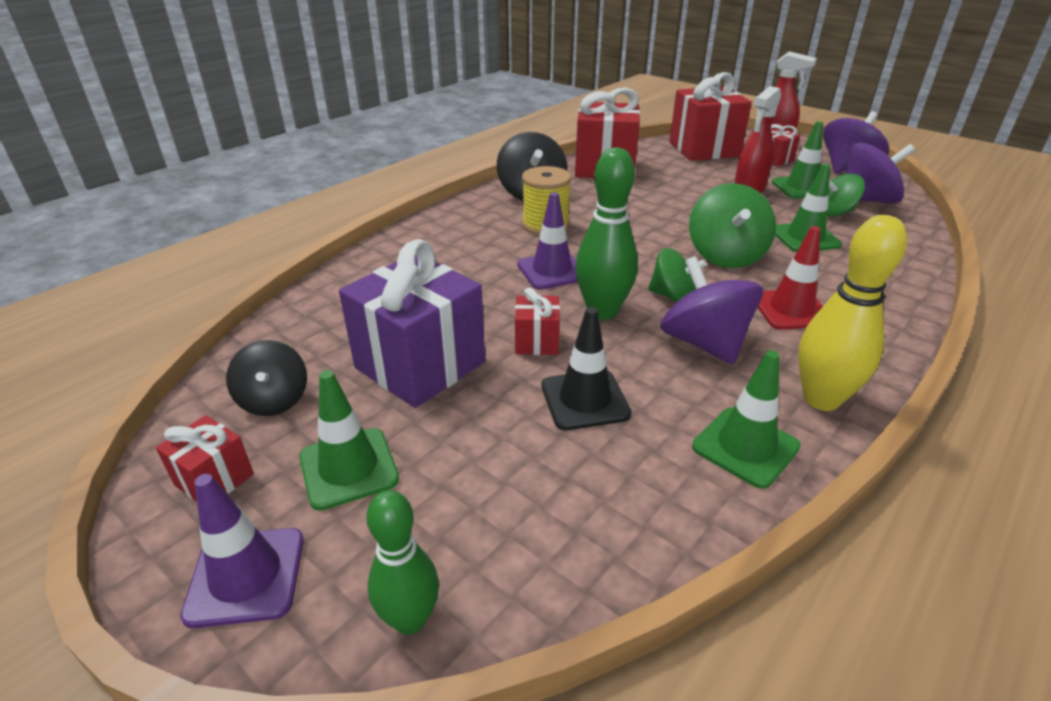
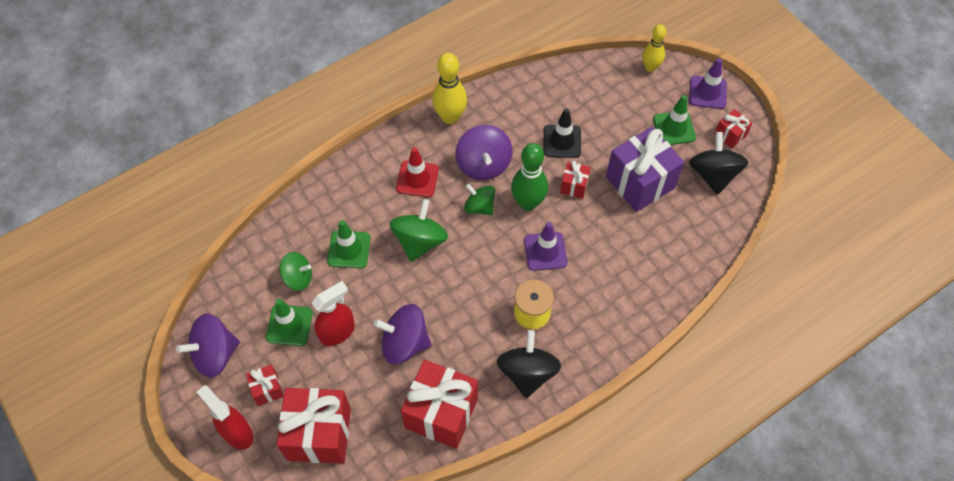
camera: 165 degrees left, 25 degrees up
black spinning top [226,340,307,416] -> black spinning top [689,132,749,195], size x1.54
green bowling pin [367,490,439,635] -> yellow bowling pin [642,25,667,72]
green traffic cone [692,350,801,489] -> none
purple spinning top [845,142,915,204] -> purple spinning top moved to [373,304,431,364]

